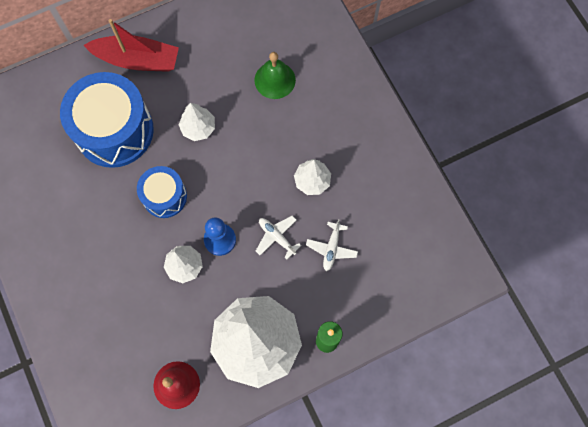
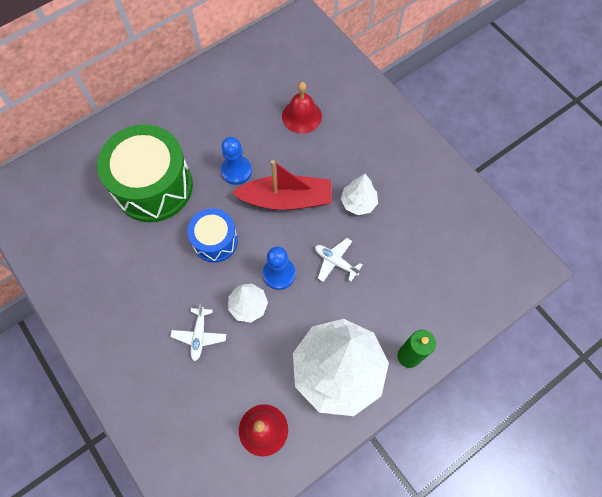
camera: 10 degrees left, 5 degrees down
blue drum [60,72,154,168] -> green drum [97,124,193,222]
red boat [84,19,179,72] -> red boat moved to [232,160,332,210]
white tree [179,103,215,141] -> blue pawn [221,137,252,185]
green bell [254,52,296,99] -> red bell [282,82,322,134]
white plane [306,219,358,271] -> white plane moved to [170,304,226,361]

